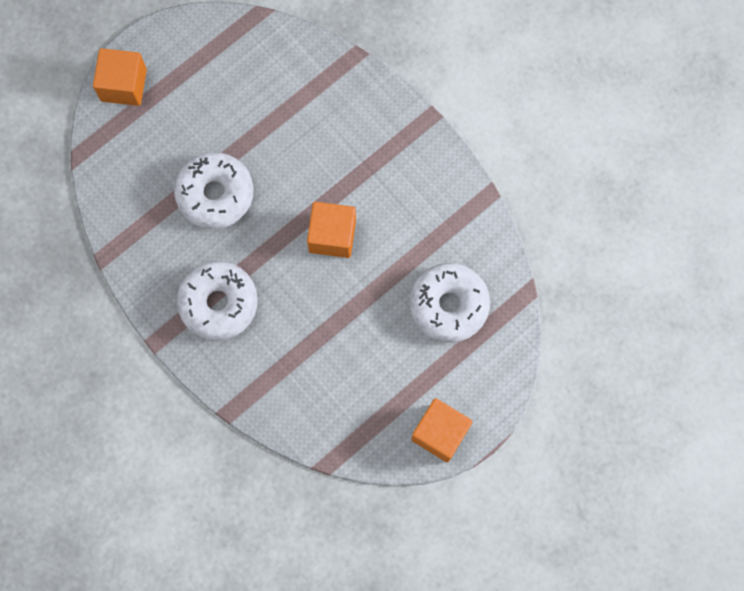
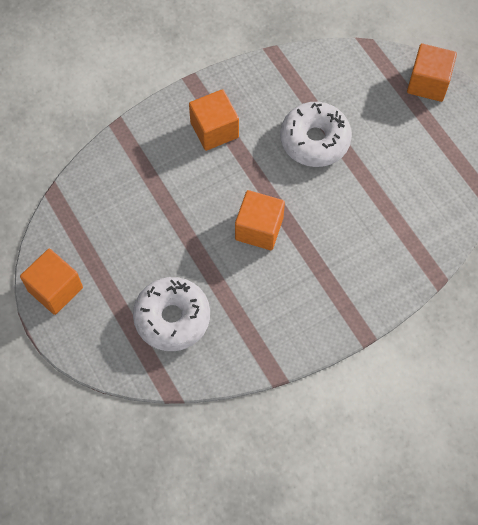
camera: 100 degrees right, 10 degrees down
white donut [177,261,258,341] -> orange cube [189,89,239,151]

